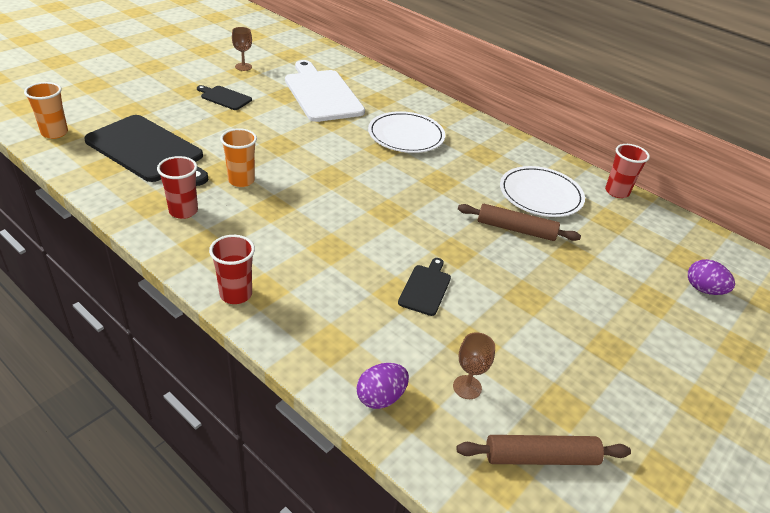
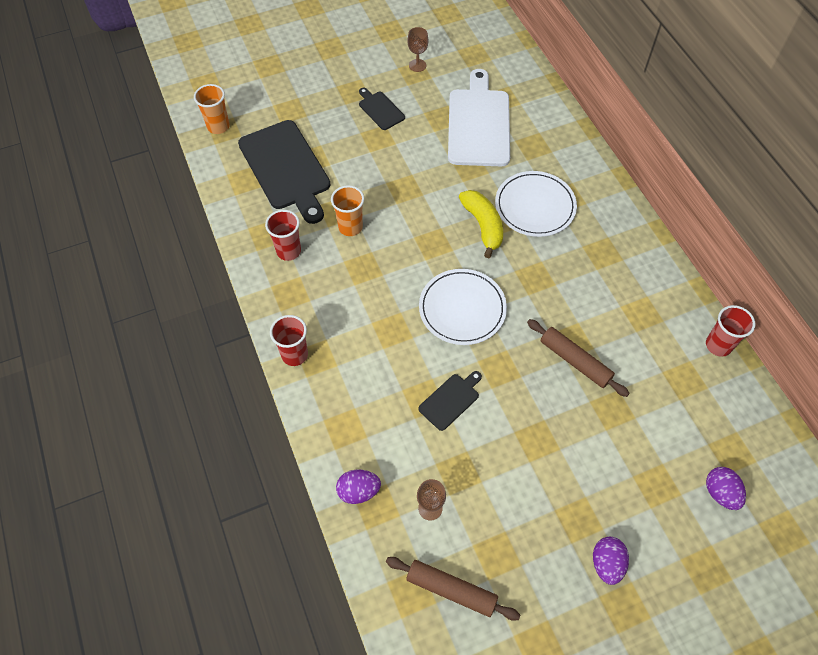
camera: 30 degrees right, 20 degrees up
white plate [500,166,585,217] -> white plate moved to [419,269,507,345]
none -> yellow banana [459,190,503,258]
none -> purple egg [593,537,629,585]

